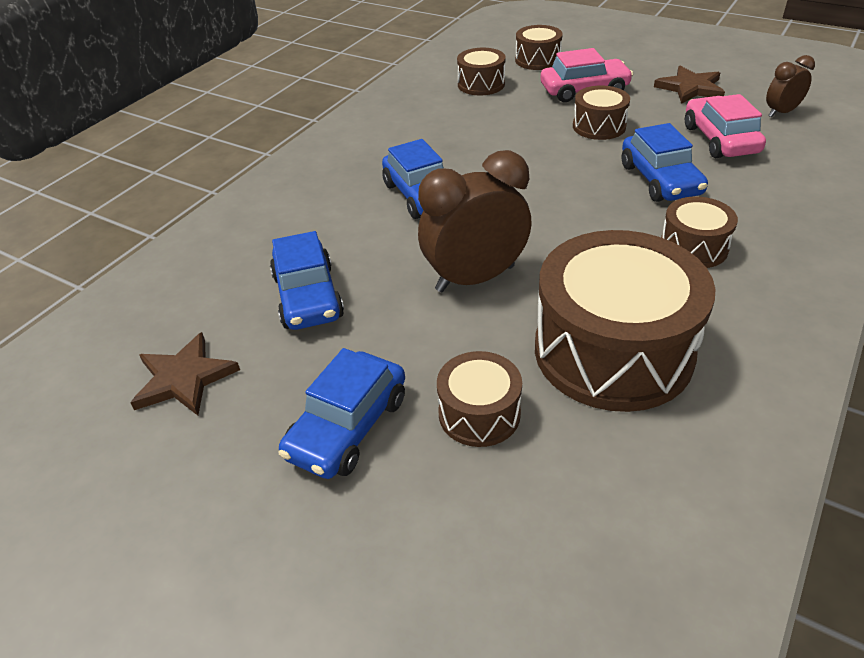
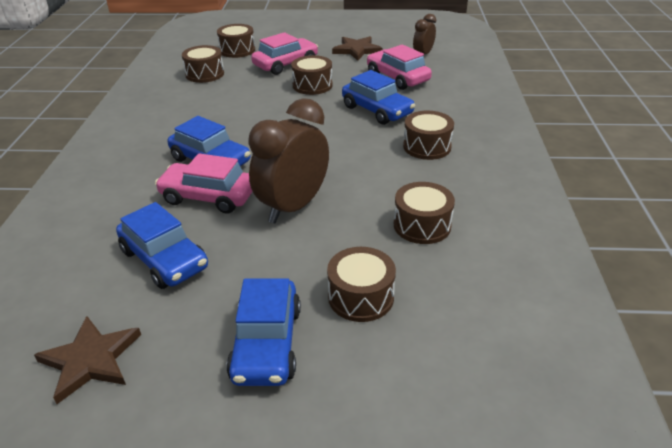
camera: 30 degrees left, 5 degrees down
brown drum [535,230,716,412] -> brown drum [394,182,455,244], size x0.49
none -> pink car [155,153,253,214]

